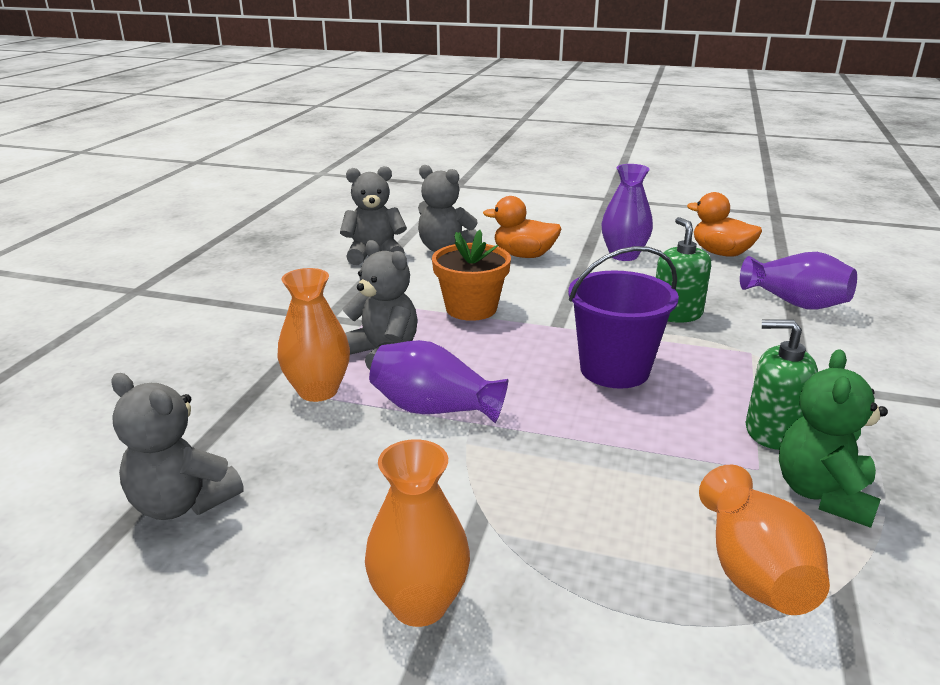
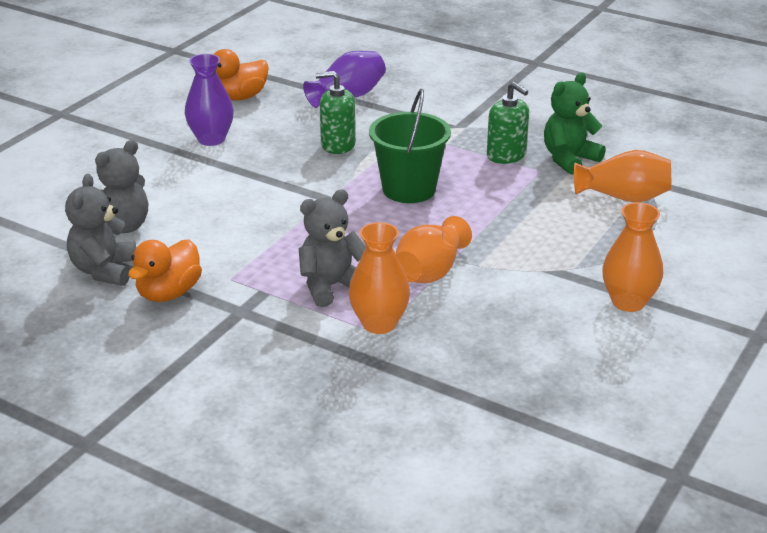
camera: 75 degrees left, 5 degrees up
grey teddy bear [111,373,244,520] -> none
purple vase [369,340,508,423] -> orange vase [395,216,472,283]
orange flower pot [432,230,511,321] -> none
orange duck [483,196,562,258] -> orange duck moved to [128,239,202,302]
purple bucket [568,246,679,389] -> green bucket [369,89,451,203]
green soap dispenser [746,319,818,450] -> green soap dispenser turned 75 degrees counterclockwise [487,82,529,164]
green teddy bear [779,349,888,528] -> green teddy bear turned 105 degrees clockwise [544,73,606,175]

